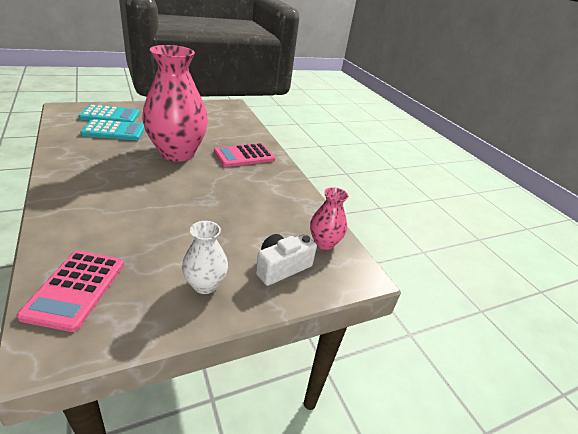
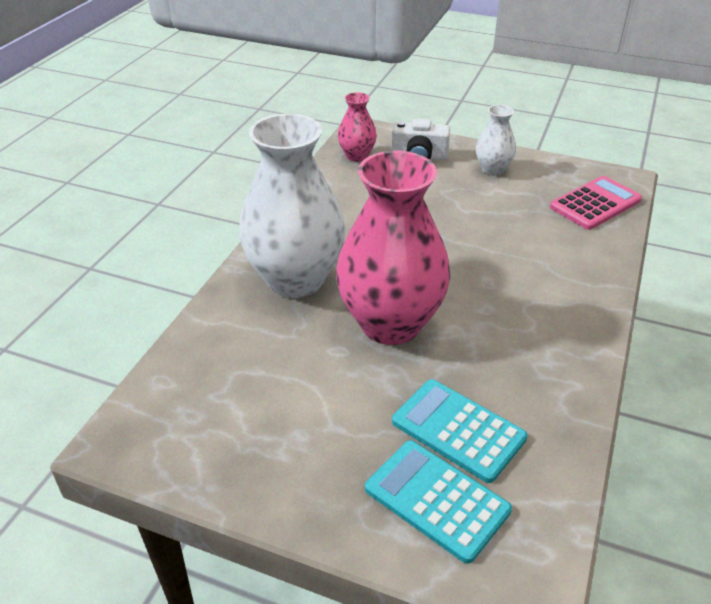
camera: 130 degrees left, 5 degrees up
pink calculator [214,143,275,167] -> white vase [239,114,345,298]

